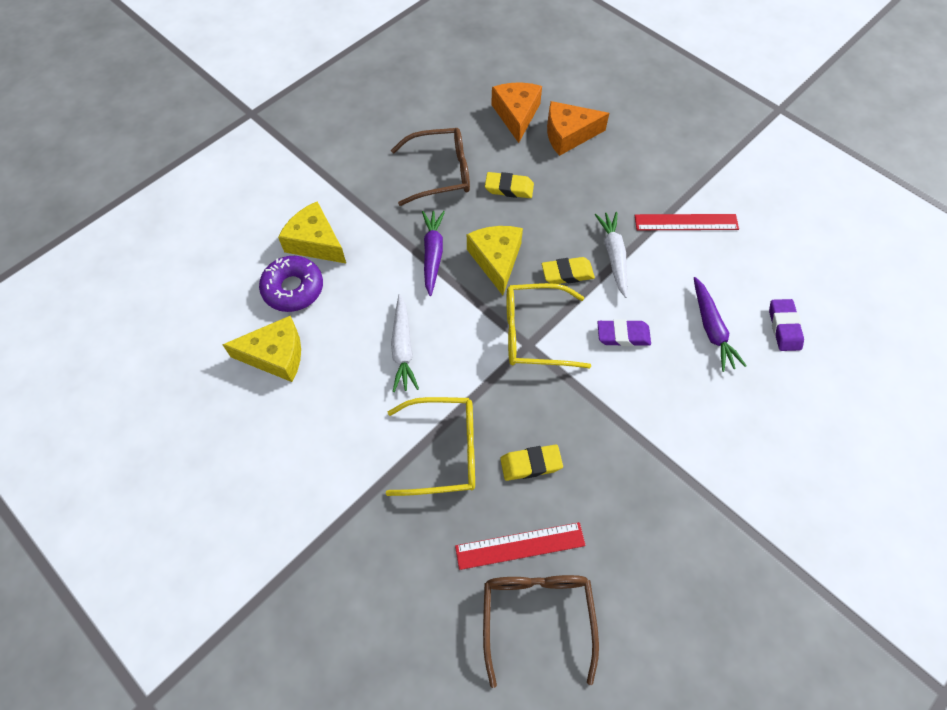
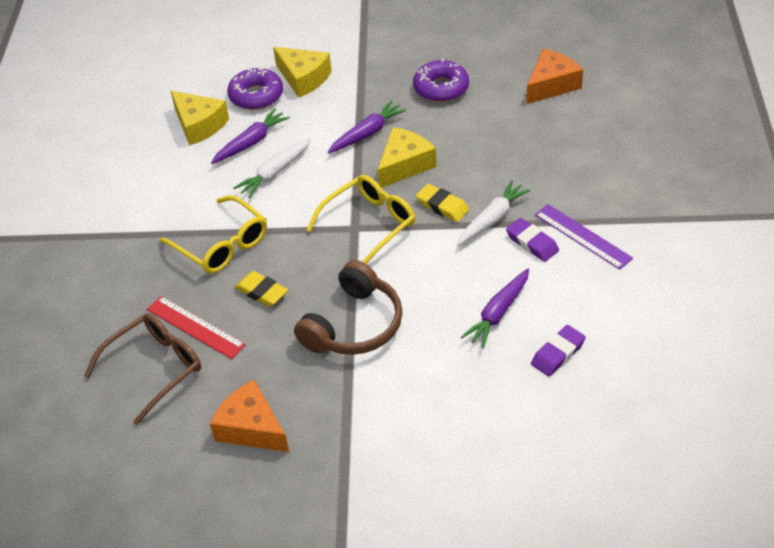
camera: 50 degrees right, 15 degrees down
yellow cheese [278,201,346,263] -> yellow cheese turned 135 degrees clockwise [273,47,332,98]
brown glasses [391,128,470,206] -> purple donut [413,59,469,102]
yellow eraser [485,172,534,198] -> none
yellow glasses [507,283,591,368] -> yellow glasses turned 90 degrees clockwise [307,175,415,264]
orange cheese [547,101,609,156] -> orange cheese moved to [210,380,289,452]
purple eraser [597,319,651,346] -> purple eraser moved to [506,218,559,262]
red ruler [635,214,739,230] -> purple ruler [535,204,633,270]
none -> purple carrot [211,108,290,164]
none -> brown headphones [294,260,403,355]

